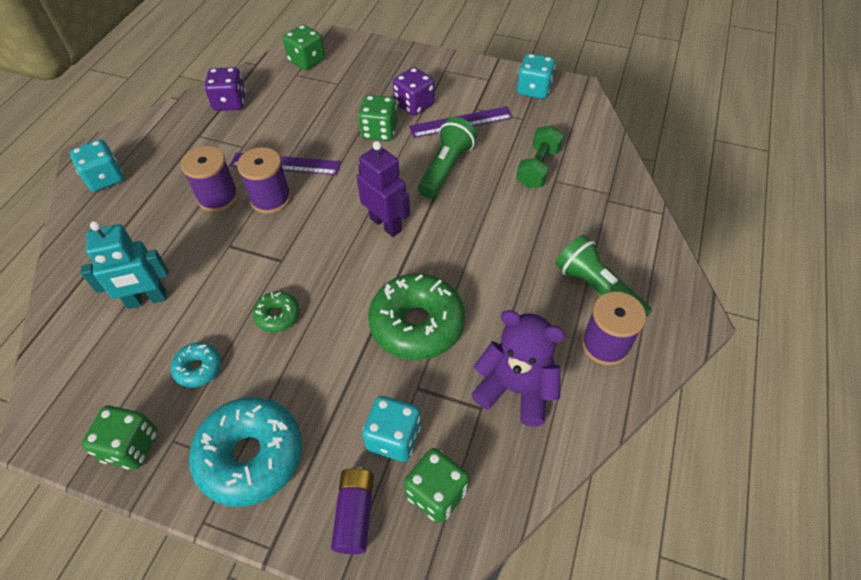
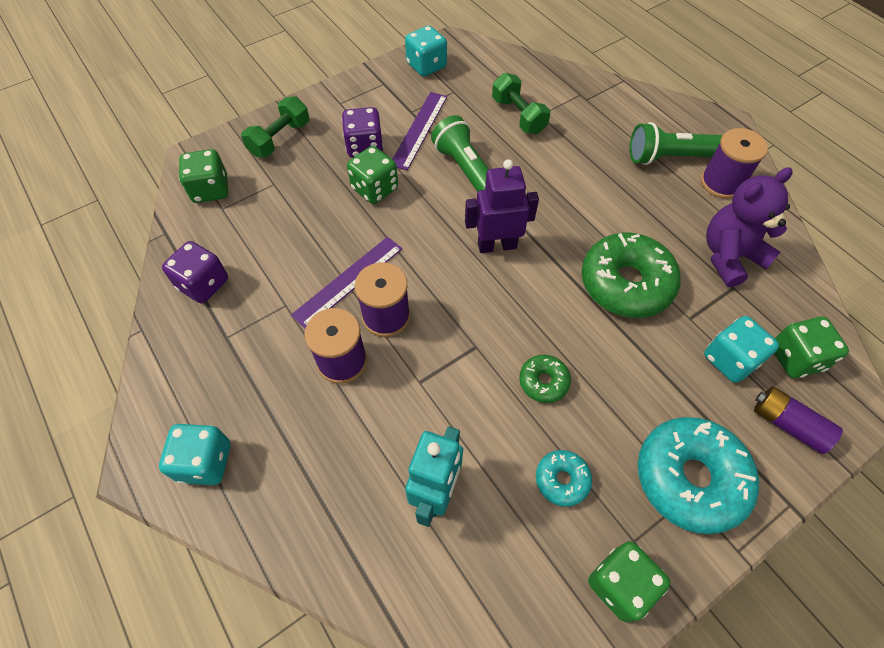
camera: 55 degrees left, 5 degrees up
none -> green dumbbell [241,96,309,157]

